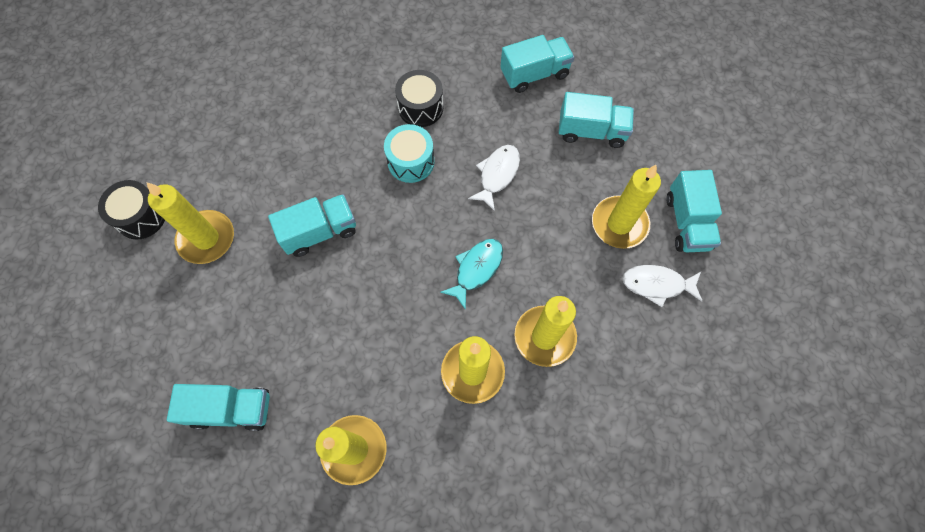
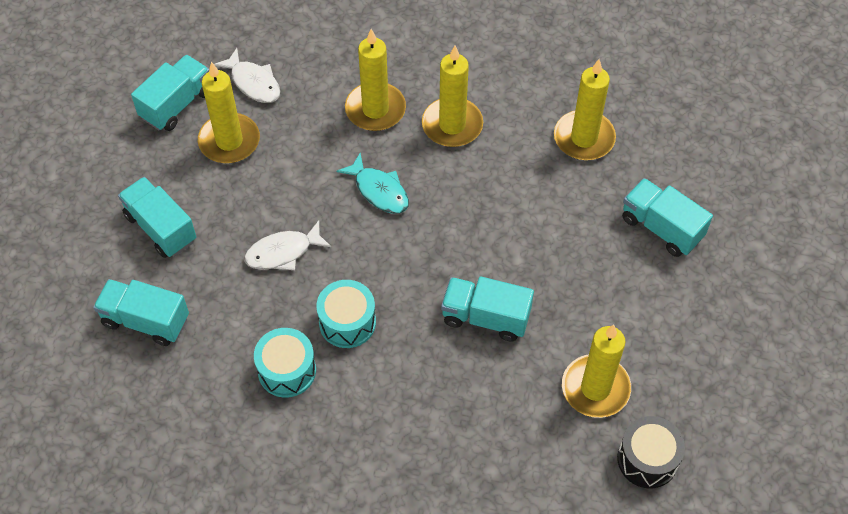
camera: 140 degrees left, 10 degrees down
black drum [395,70,443,127] -> turquoise drum [254,328,316,398]
turquoise fish [440,239,503,310] -> turquoise fish turned 120 degrees counterclockwise [336,153,409,214]

